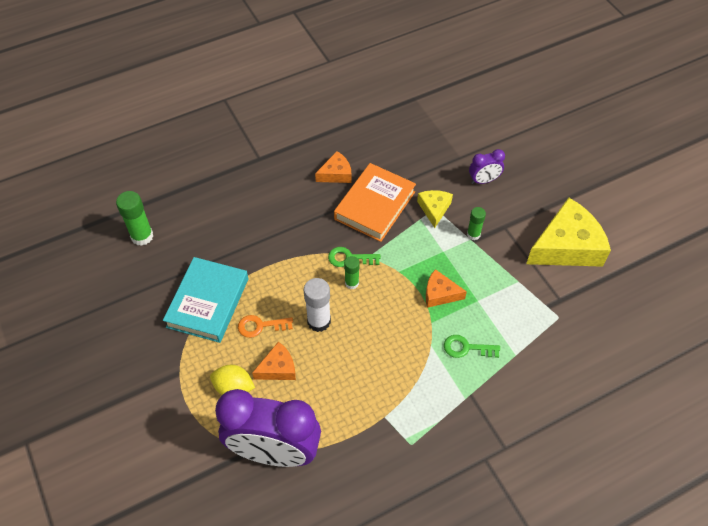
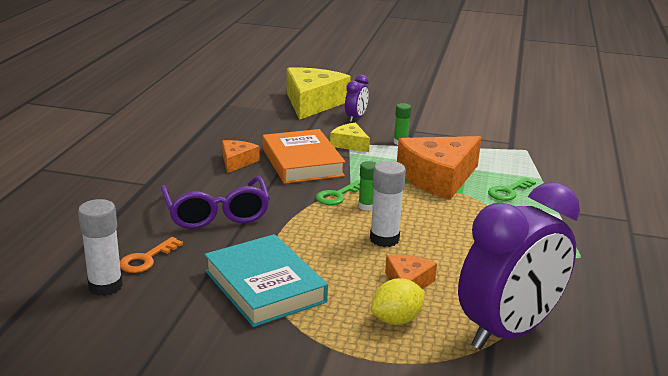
camera: 50 degrees left, 30 degrees down
green glue stick [116,191,153,246] -> white glue stick [78,199,123,296]
orange key [238,315,293,338] -> orange key moved to [120,237,183,273]
orange cheese [426,269,467,308] -> orange cheese [397,136,482,200], size x2.00
yellow cheese [526,198,611,267] -> yellow cheese moved to [287,67,351,120]
none -> purple glasses [161,176,270,229]

